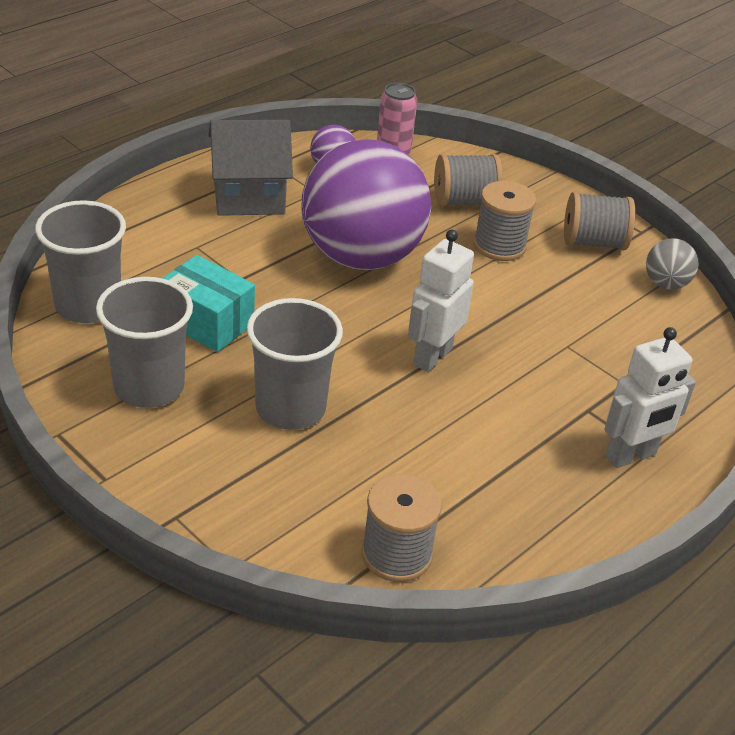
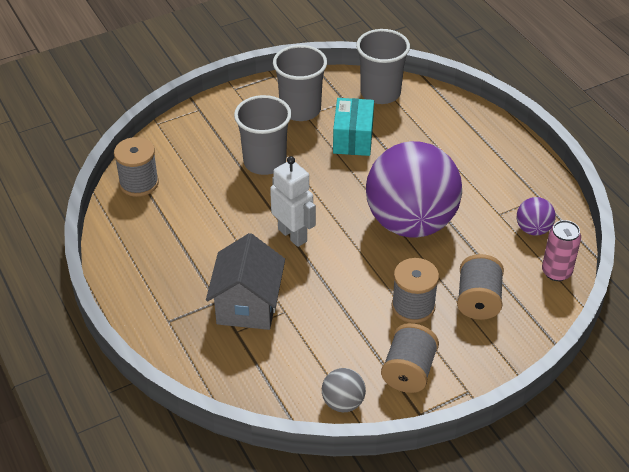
camera: 110 degrees right, 5 degrees up
turquoise box [162,255,255,352] -> turquoise box turned 45 degrees counterclockwise [333,98,374,156]
grey house [208,120,293,216] -> grey house moved to [206,233,285,330]
white robot [605,327,696,468] -> none

